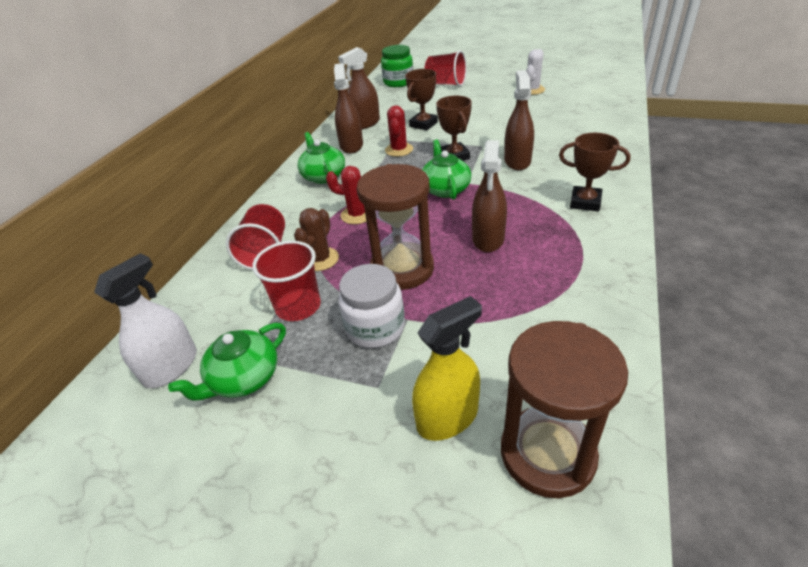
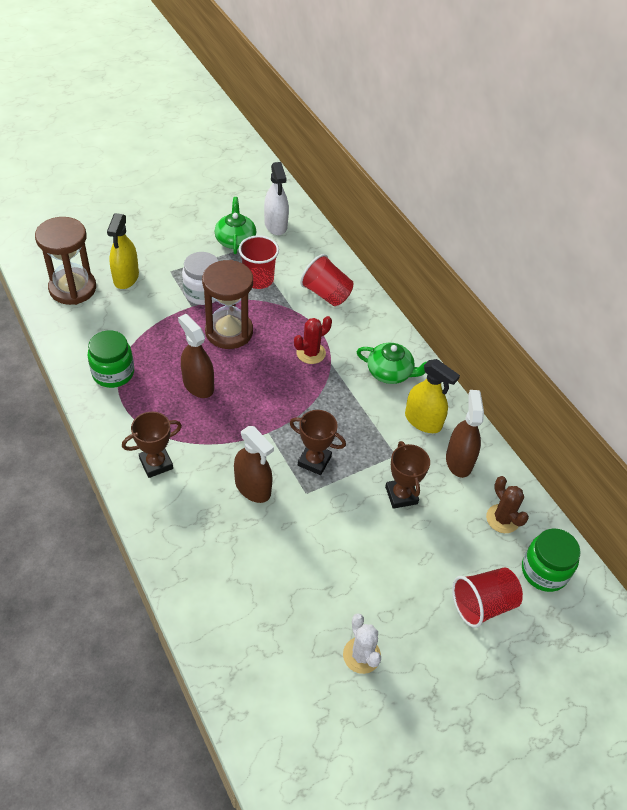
camera: 125 degrees right, 10 degrees up
brown cactus [294,208,339,271] -> brown cactus moved to [486,476,529,533]
brown spray bottle [334,63,363,154] -> yellow spray bottle [405,359,460,433]
red cactus [385,105,413,157] -> none
green teapot [422,139,471,200] -> none
none -> green jar [88,331,134,388]

